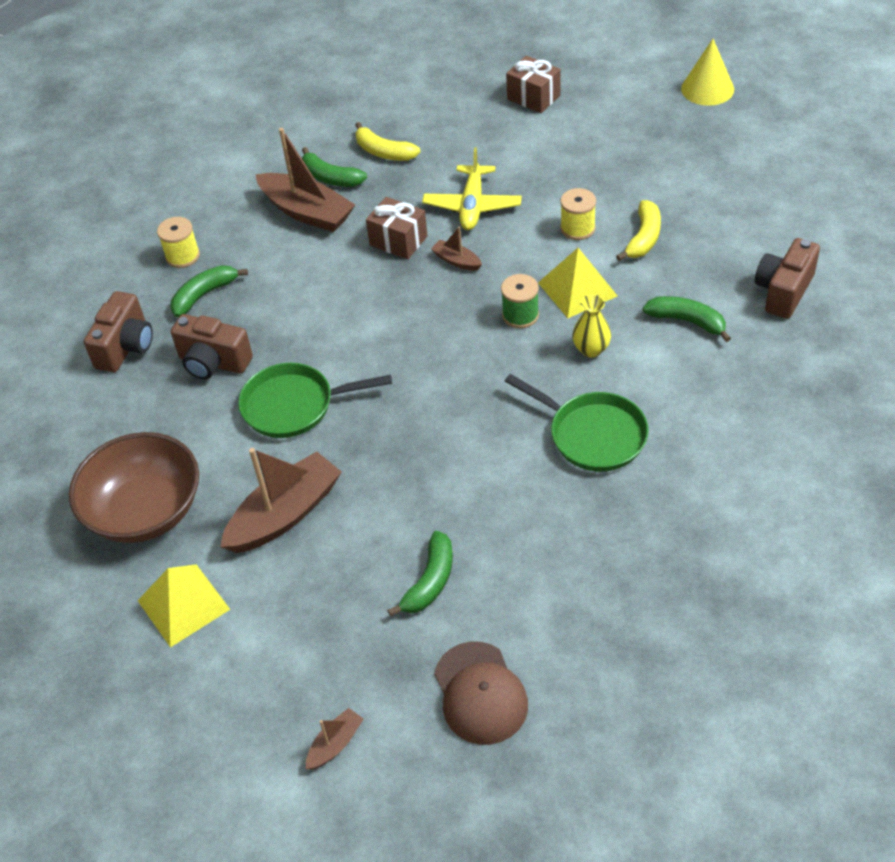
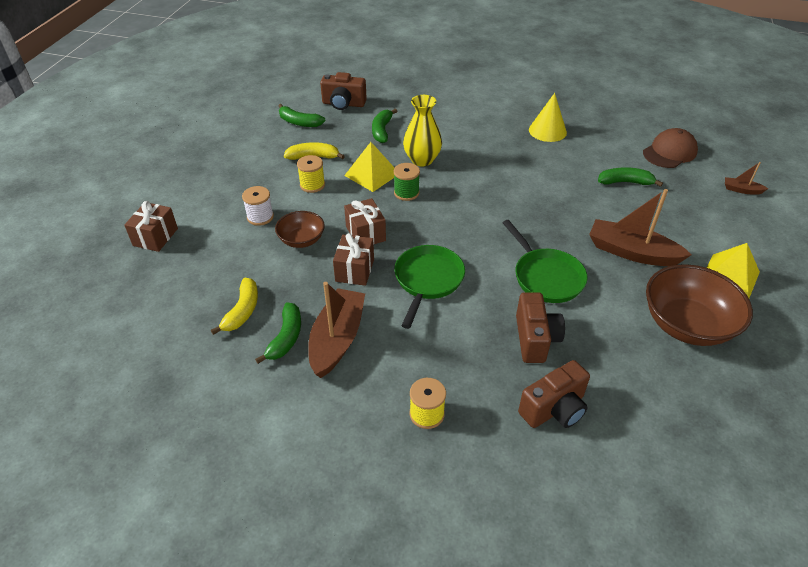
camera: 115 degrees left, 5 degrees down
brown camera [84,291,153,372] -> brown camera turned 150 degrees clockwise [518,360,590,428]
green banana [171,265,248,317] -> green banana moved to [279,104,325,127]
yellow plane [422,147,522,230] -> brown bowl [275,211,325,248]
brown boat [431,227,482,271] -> brown gift [344,198,386,244]
green pan [505,374,649,472] -> green pan moved to [394,245,465,329]
yellow vase [572,294,611,358] -> yellow vase [403,95,442,167], size x1.56
yellow cone [681,39,734,106] -> yellow cone moved to [529,93,567,142]
none -> white spool [242,186,274,226]

